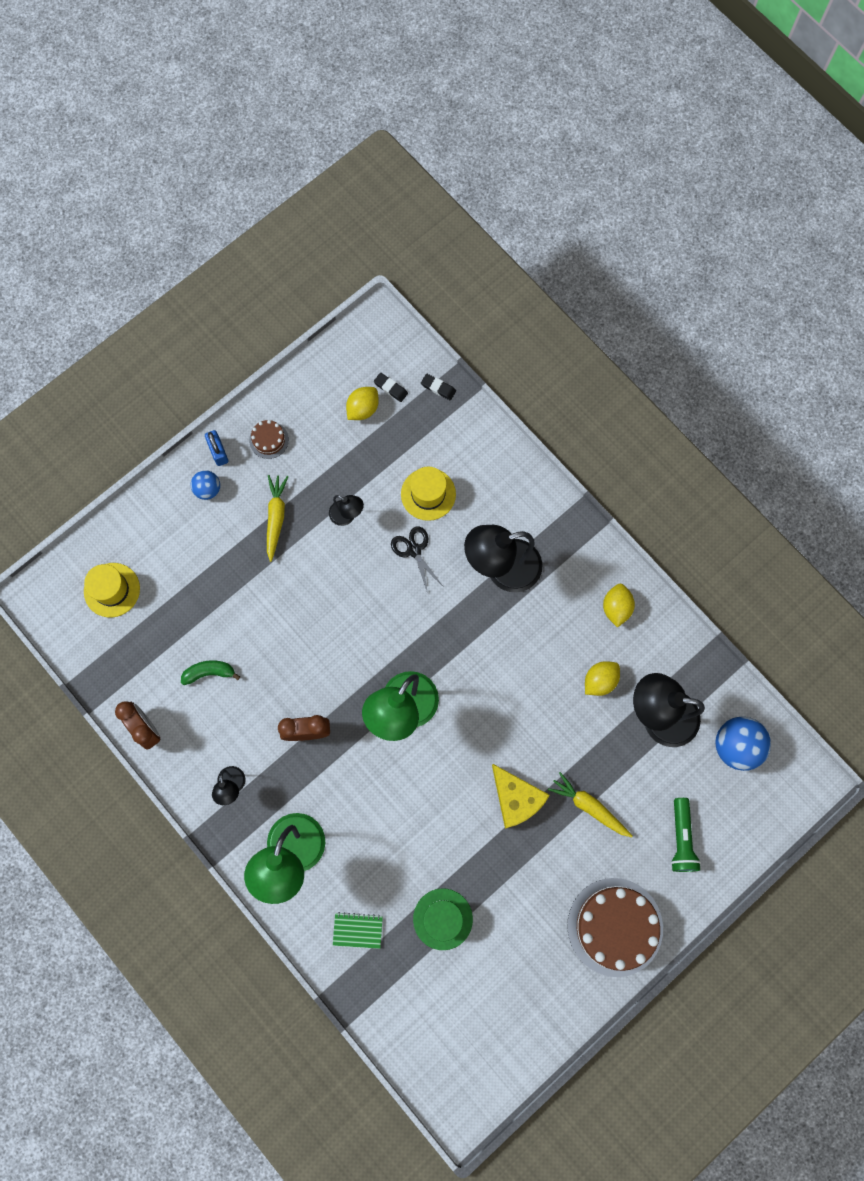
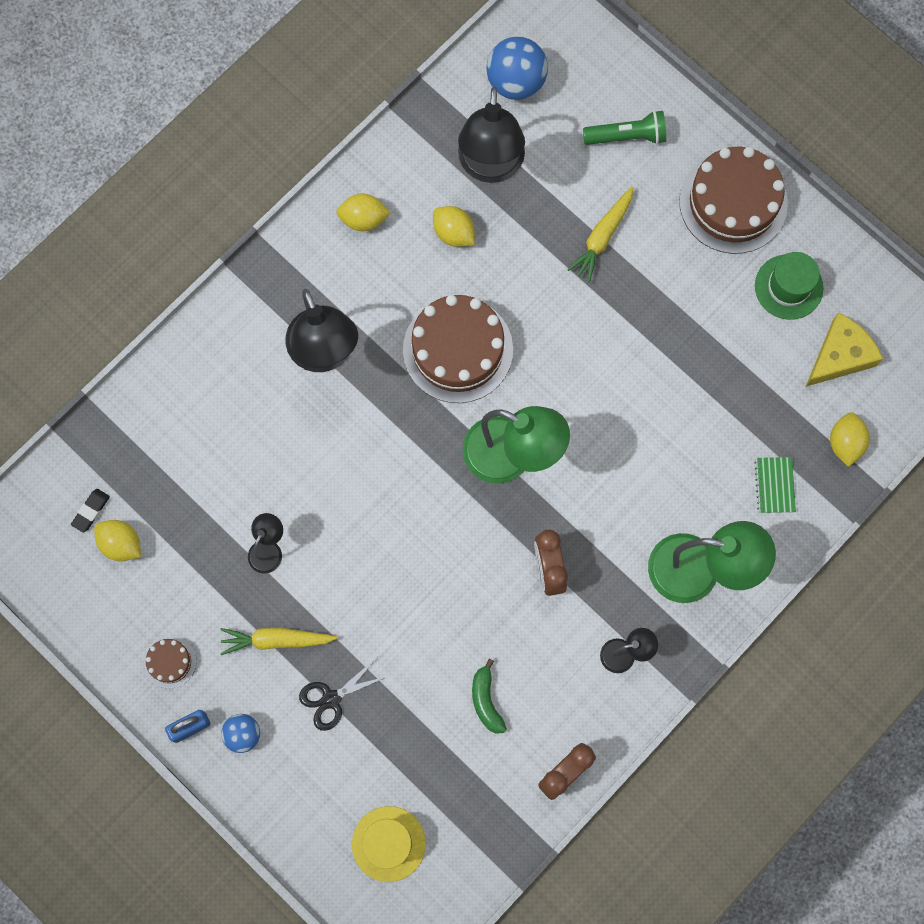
camera: 95 degrees left, 0 degrees up
black scissors [391,526,443,593] -> black scissors moved to [299,659,388,731]
yellow hat [401,467,456,521] -> none
green hat [413,888,473,950] -> green hat moved to [755,252,823,320]
black eraser [421,374,456,400] -> none
yellow cheese [492,764,550,829] -> yellow cheese moved to [806,313,883,386]
none -> brown cake [403,295,513,403]
none -> yellow lemon [830,413,870,467]

